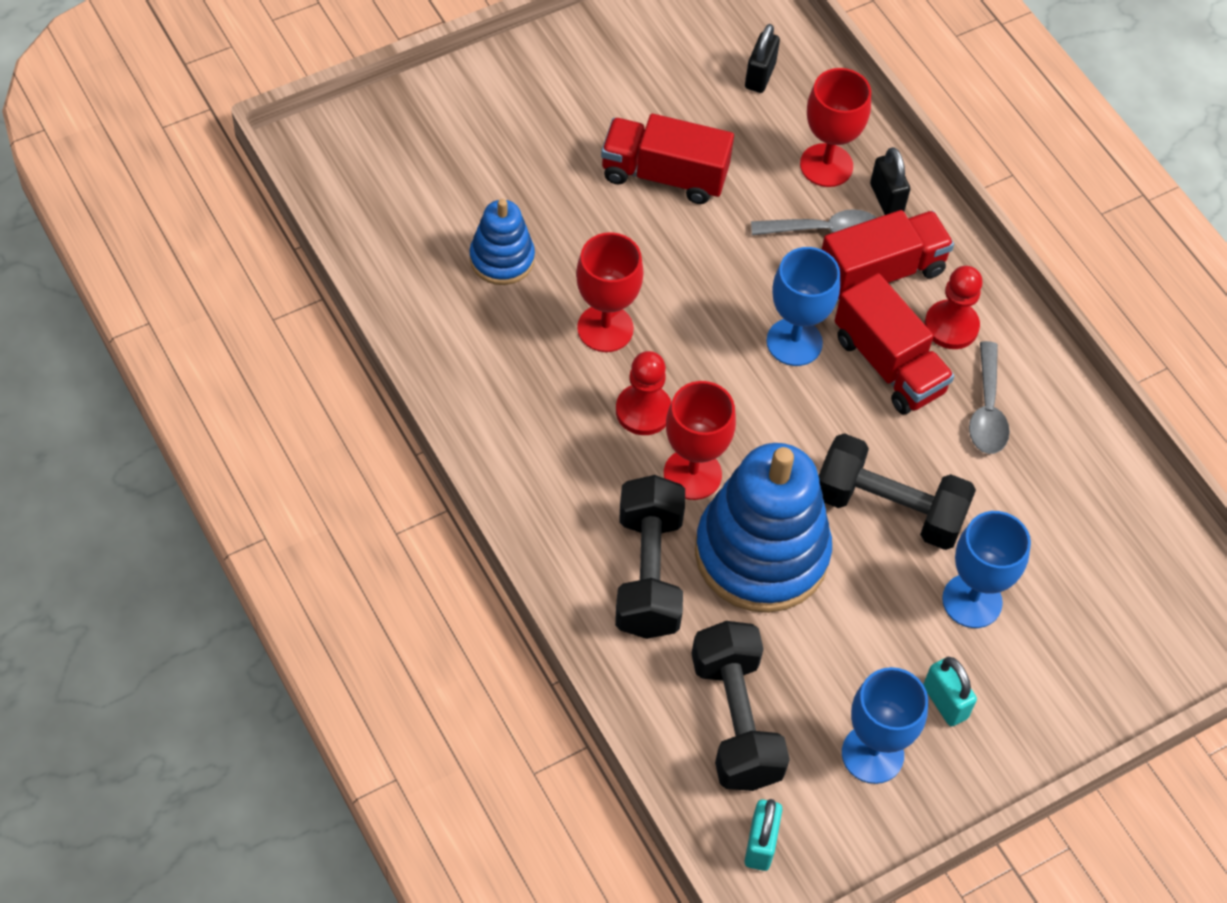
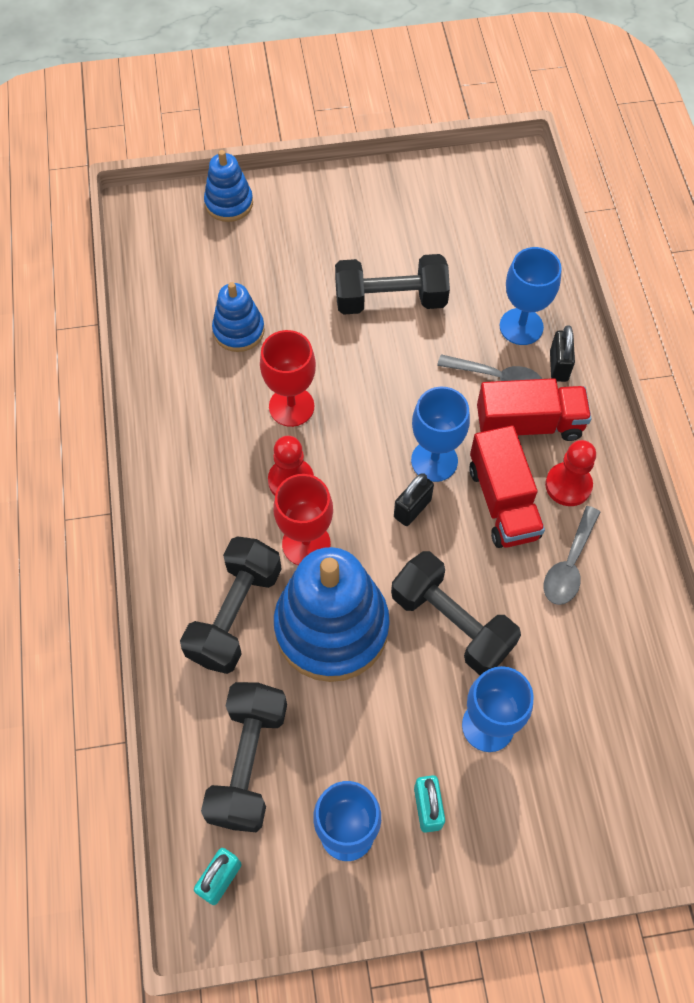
camera: 25 degrees right, 5 degrees up
red truck [601,114,734,204] -> black dumbbell [335,254,450,315]
black padlock [745,24,780,93] -> black padlock moved to [394,474,434,526]
red goblet [800,68,871,187] -> blue goblet [500,247,562,345]
none -> blue stacking toy [204,150,253,222]

